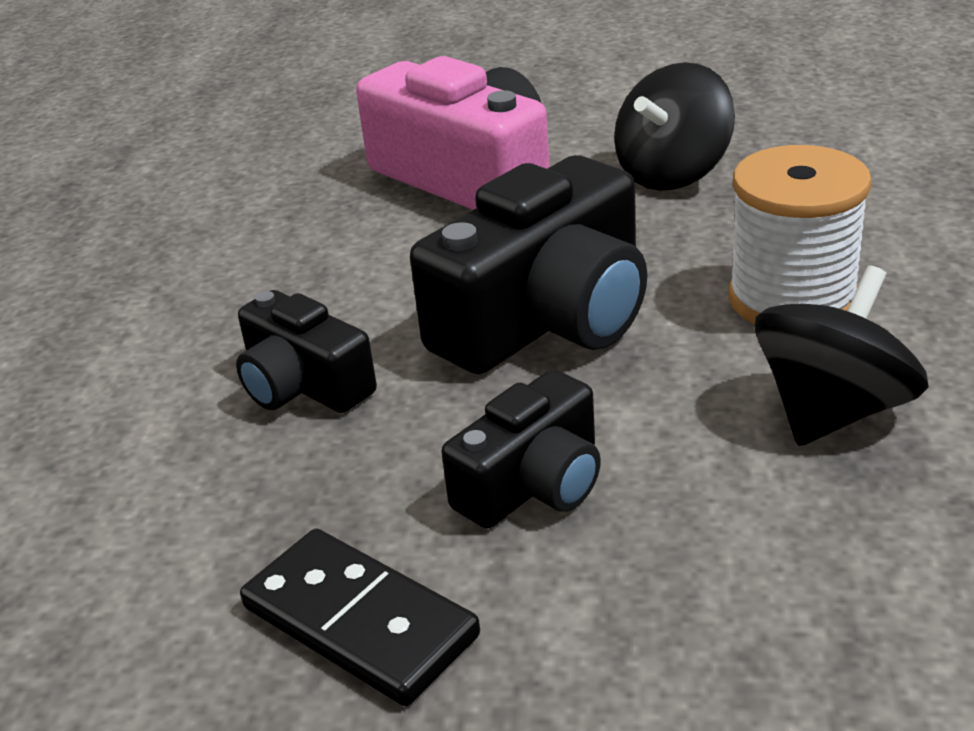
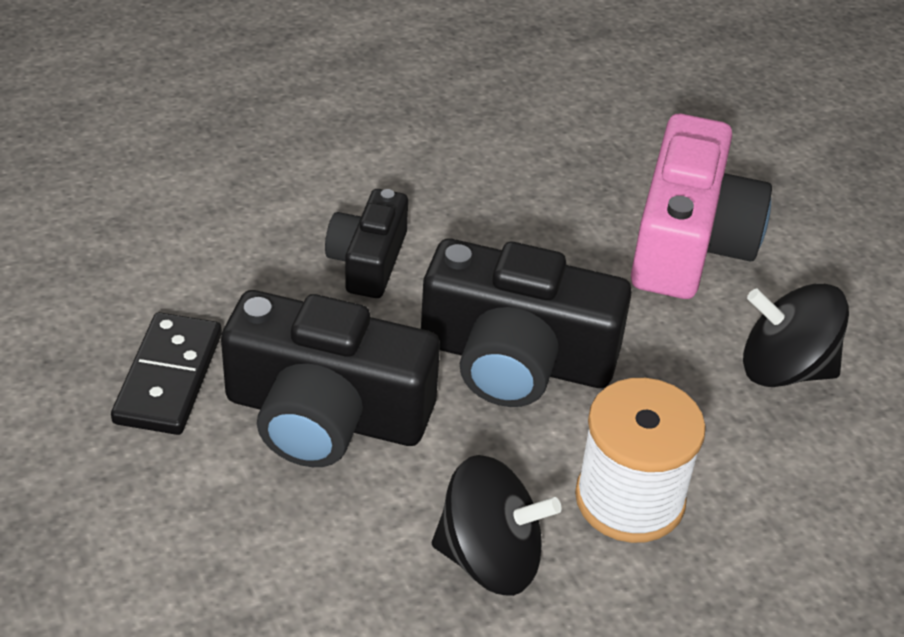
camera: 55 degrees right, 10 degrees up
black camera [441,369,601,528] -> black camera [221,290,440,467], size x1.75

